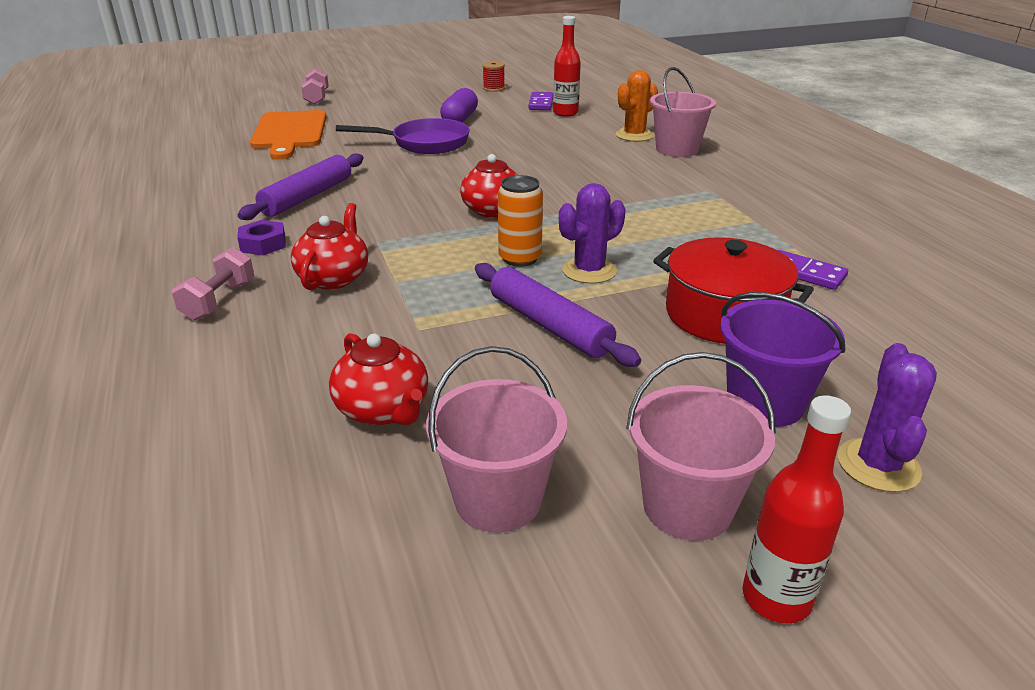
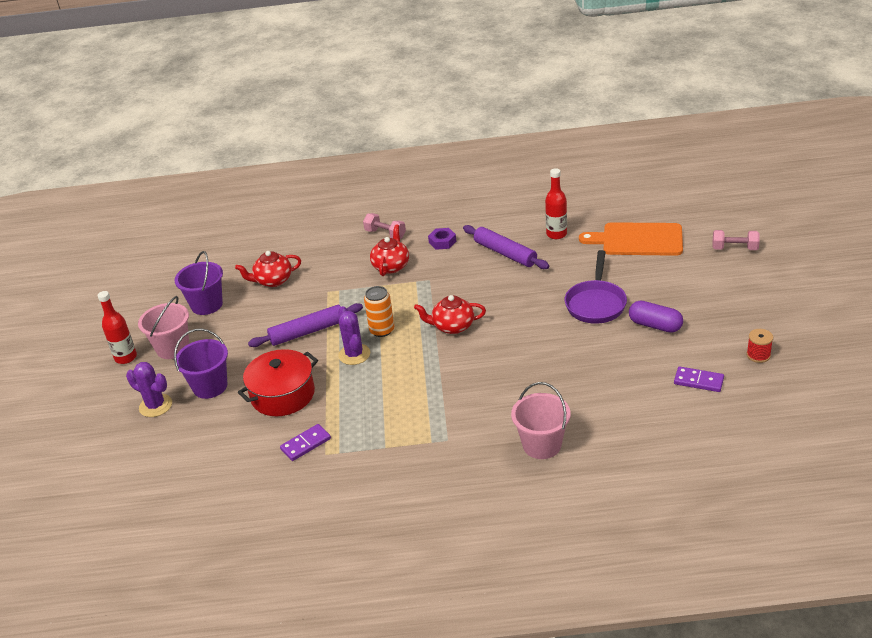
camera: 110 degrees right, 5 degrees up
red teapot [291,203,368,290] -> red teapot turned 105 degrees counterclockwise [370,225,409,276]
pink bucket [426,346,567,533] -> purple bucket [174,251,223,315]
red bottle [553,16,581,117] -> red bottle moved to [545,168,567,239]
orange cactus [616,70,658,142] -> none

